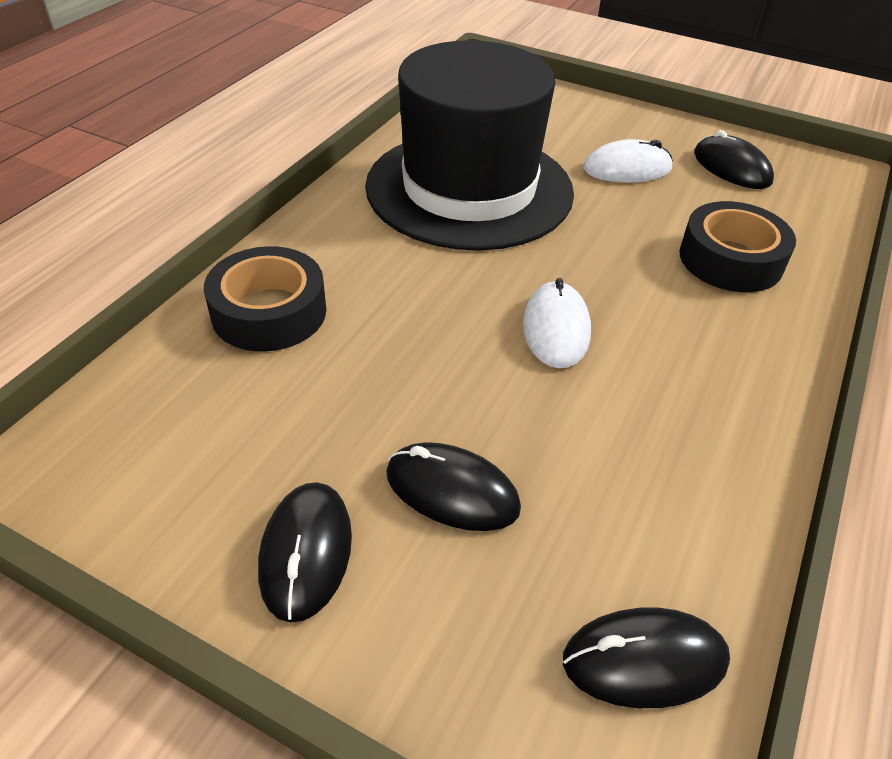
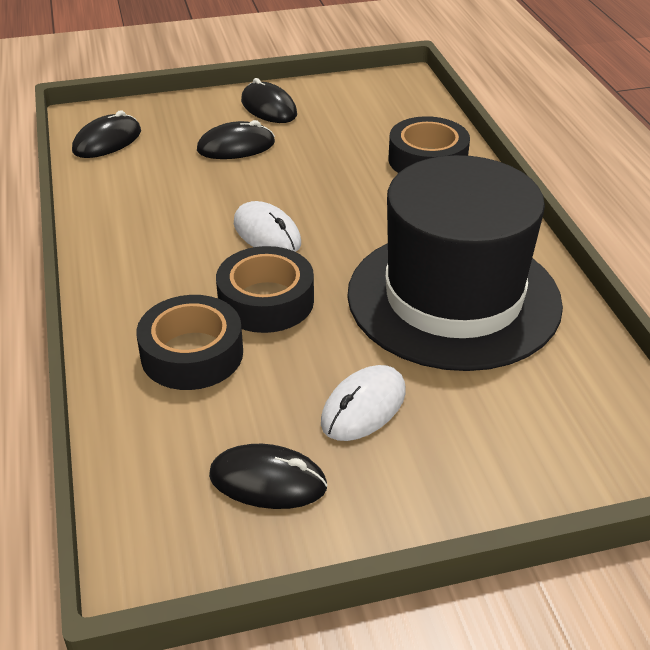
camera: 140 degrees right, 5 degrees down
none -> black tape [216,246,314,333]

